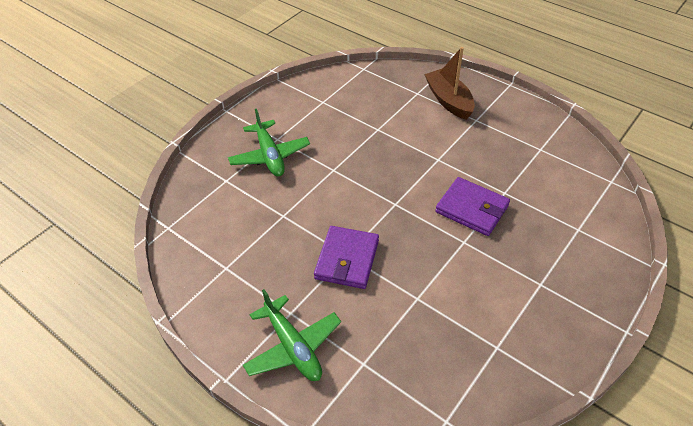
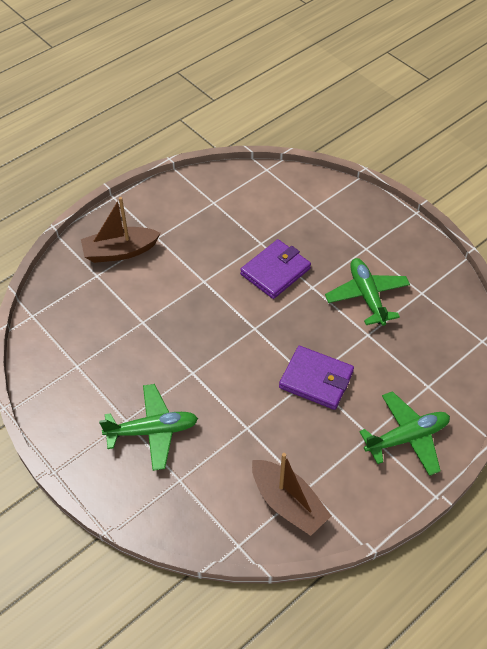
camera: 80 degrees left, 5 degrees up
none -> brown boat [252,453,331,536]
none -> green plane [325,258,410,326]

